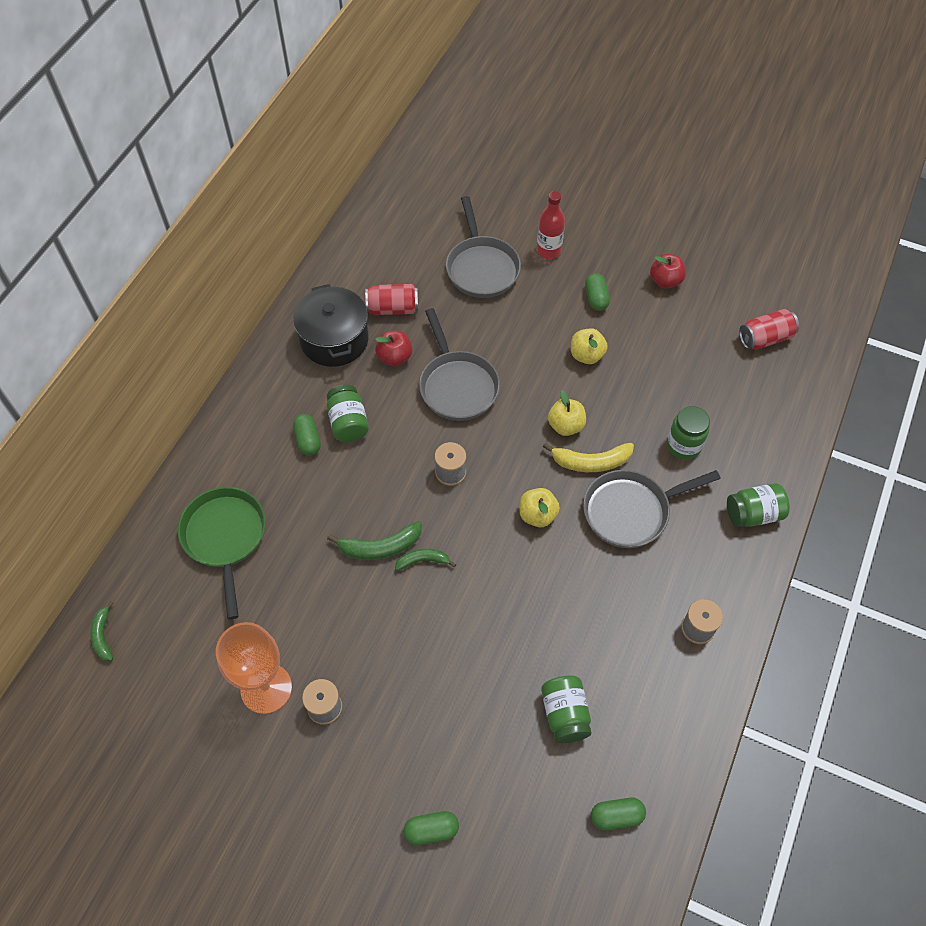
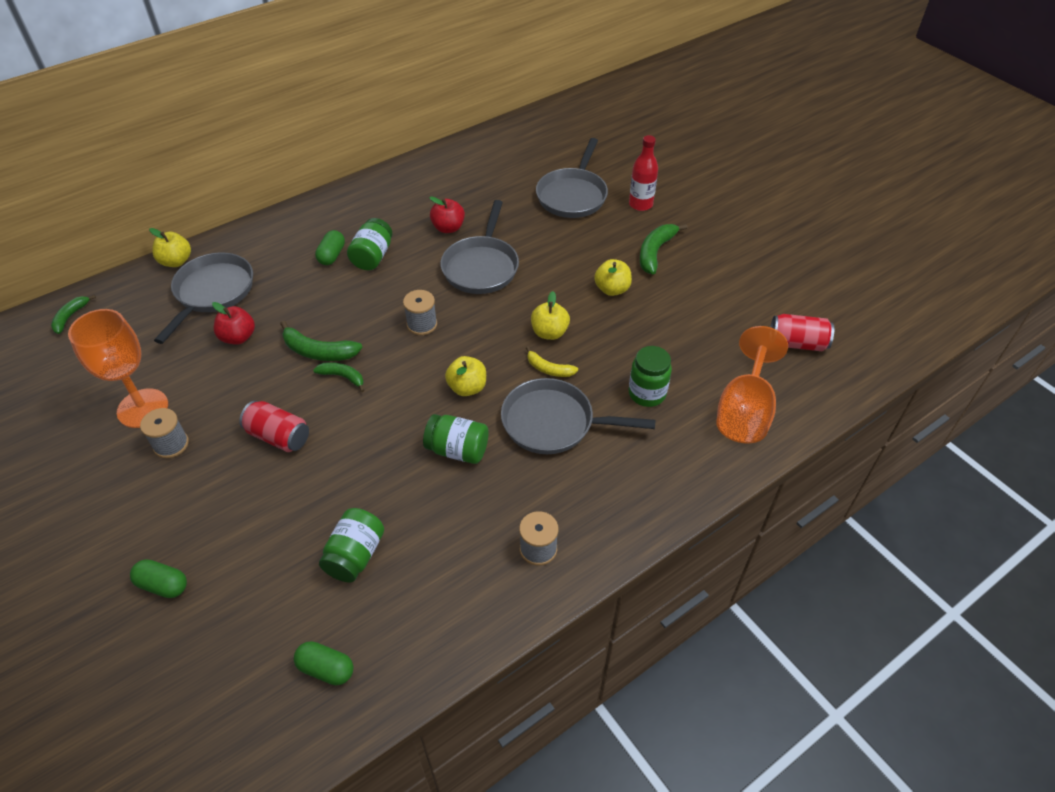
camera: 30 degrees right, 10 degrees down
green pan [178,487,266,620] -> grey pan [154,253,253,344]
black pot [293,284,369,367] -> none
red can [365,284,418,315] -> red can moved to [239,401,309,452]
yellow banana [543,442,634,472] -> yellow banana [526,346,578,377], size x0.63
green capsule [585,273,610,311] -> green banana [640,224,688,274]
red apple [650,254,686,288] -> red apple moved to [212,302,255,345]
green jar [727,483,790,527] -> green jar moved to [423,414,489,464]
none -> yellow apple [149,228,191,267]
none -> orange goblet [716,326,788,443]

